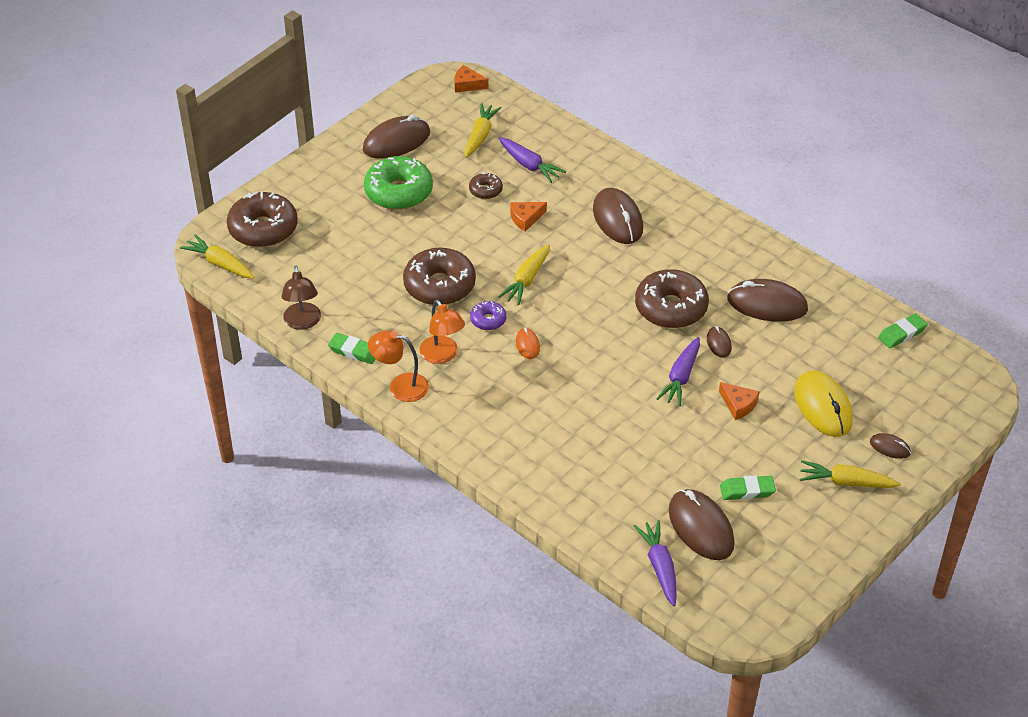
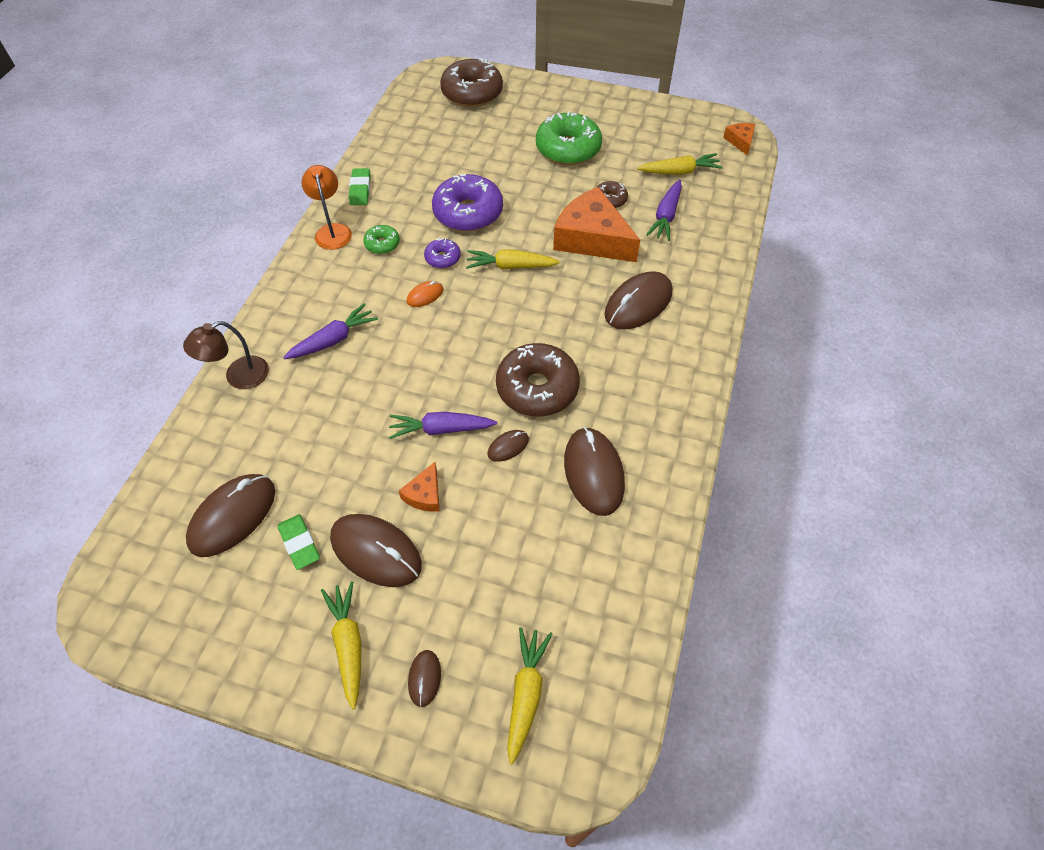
camera: 65 degrees right, 10 degrees up
yellow carrot [180,234,255,279] -> yellow carrot moved to [507,627,552,765]
brown lamp [281,266,321,330] -> brown lamp moved to [183,321,269,389]
brown mouse [363,115,430,159] -> brown mouse moved to [330,514,422,587]
brown donut [403,248,476,305] -> purple donut [432,174,503,231]
orange lamp [420,299,465,364] -> green donut [363,225,400,254]
orange cheese [510,202,547,231] -> orange cheese [553,187,640,262], size x2.19
purple carrot [634,520,677,606] -> purple carrot moved to [283,303,378,359]
yellow mouse [795,370,853,437] -> none
green eraser [878,313,928,348] -> none

